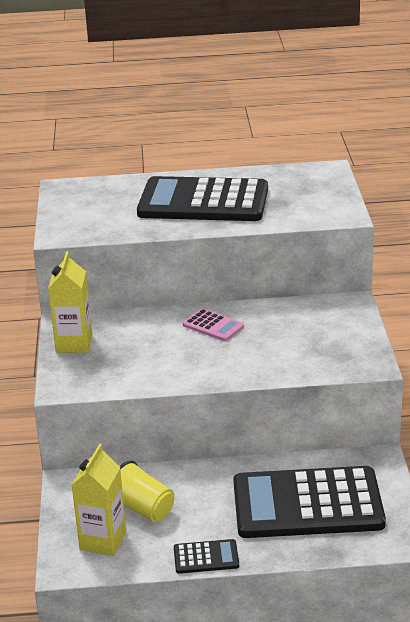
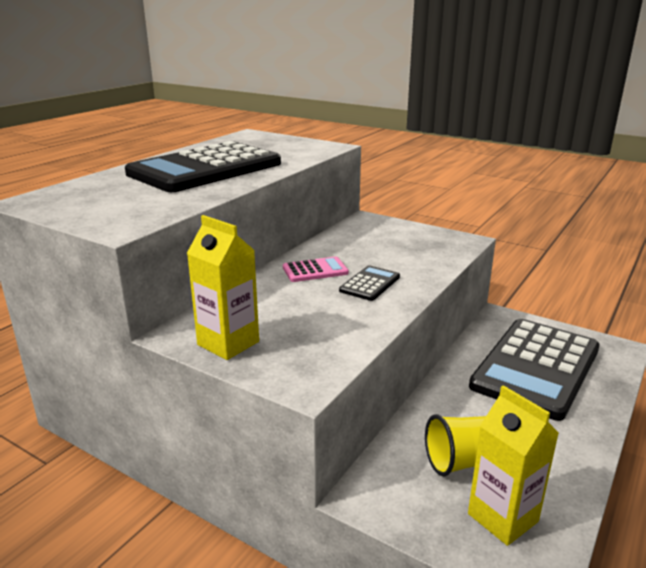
camera: 55 degrees left, 5 degrees down
black calculator [174,539,239,574] -> black calculator moved to [339,265,400,301]

